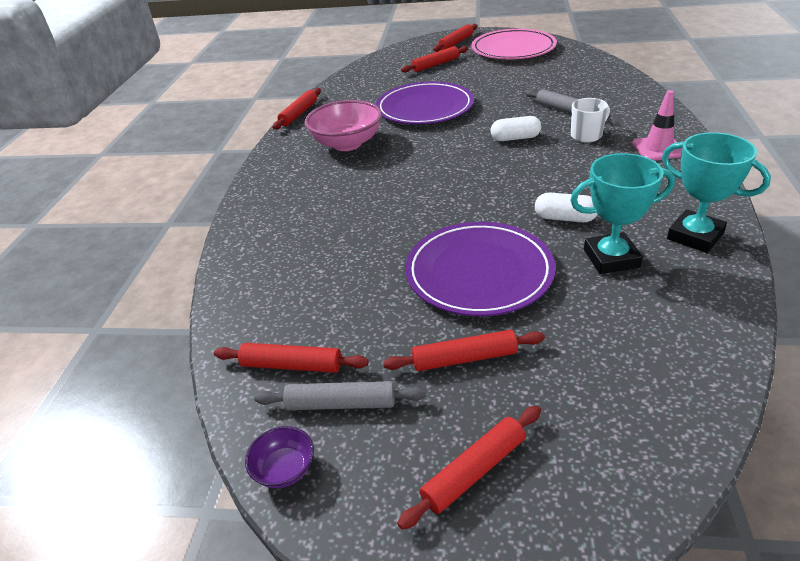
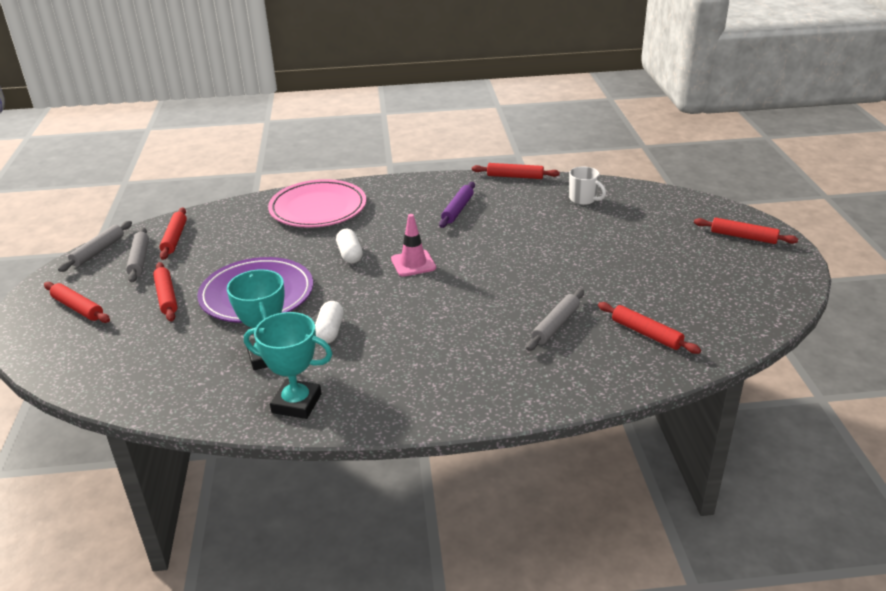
camera: 75 degrees right, 5 degrees down
purple bowl [245,426,314,488] -> grey rolling pin [58,221,132,272]
pink bowl [305,100,382,151] -> purple rolling pin [439,182,475,228]
purple plate [376,81,474,124] -> none
red rolling pin [401,46,468,73] -> red rolling pin moved to [598,302,701,354]
pink plate [471,29,557,59] -> pink plate moved to [268,179,366,228]
white capsule [491,116,542,141] -> white capsule moved to [336,229,363,263]
white mug [571,98,610,143] -> white mug moved to [569,167,606,205]
pink traffic cone [632,90,682,161] -> pink traffic cone moved to [391,214,436,277]
turquoise trophy [662,132,771,253] -> turquoise trophy turned 75 degrees clockwise [244,312,332,419]

